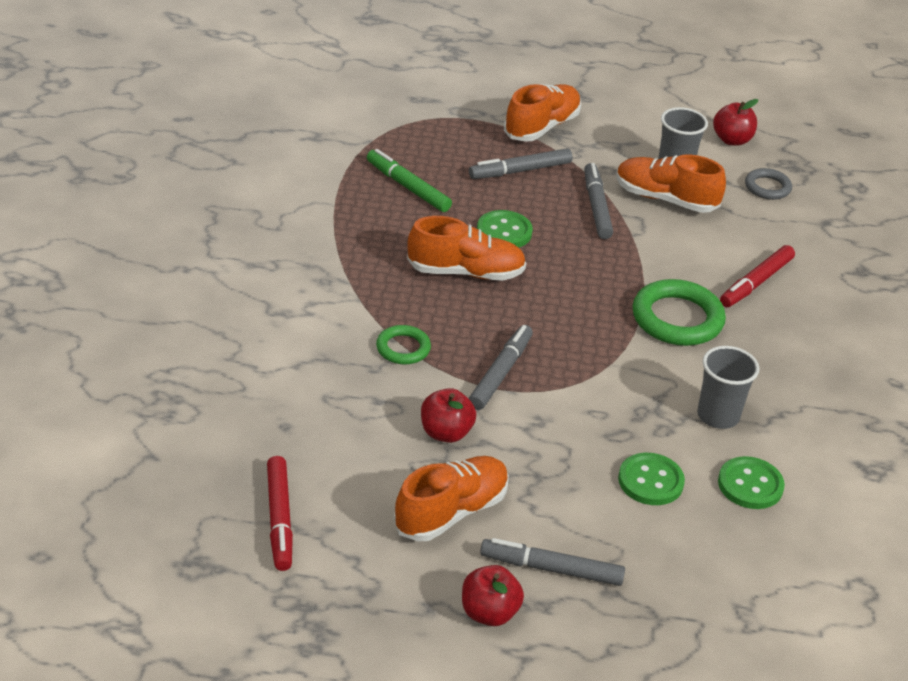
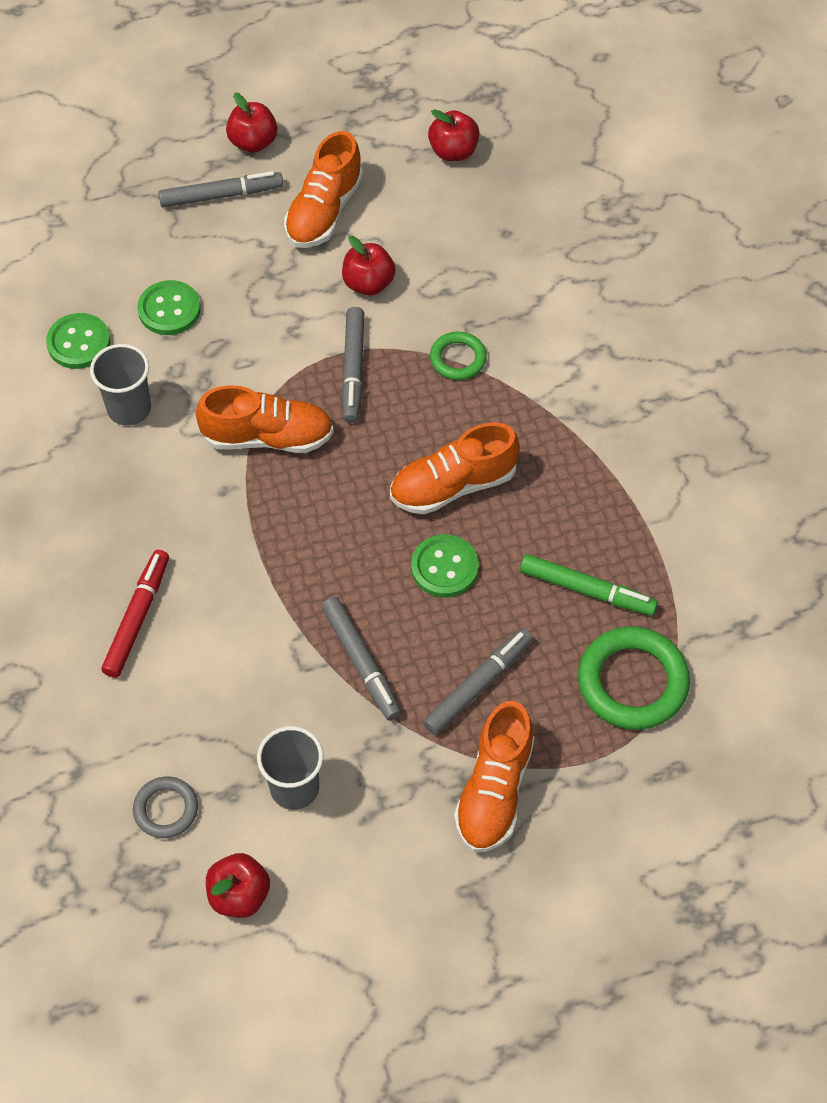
camera: 160 degrees right, 20 degrees up
red marker [267,456,293,571] -> red apple [428,109,480,161]
orange shoe [616,154,726,213] -> orange shoe moved to [196,385,334,453]
green ring [633,279,726,346] -> green ring moved to [578,627,690,730]

